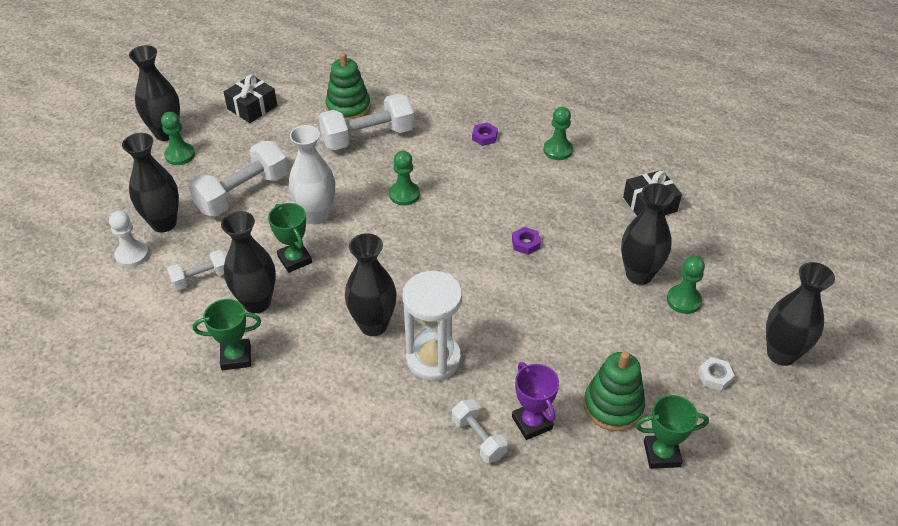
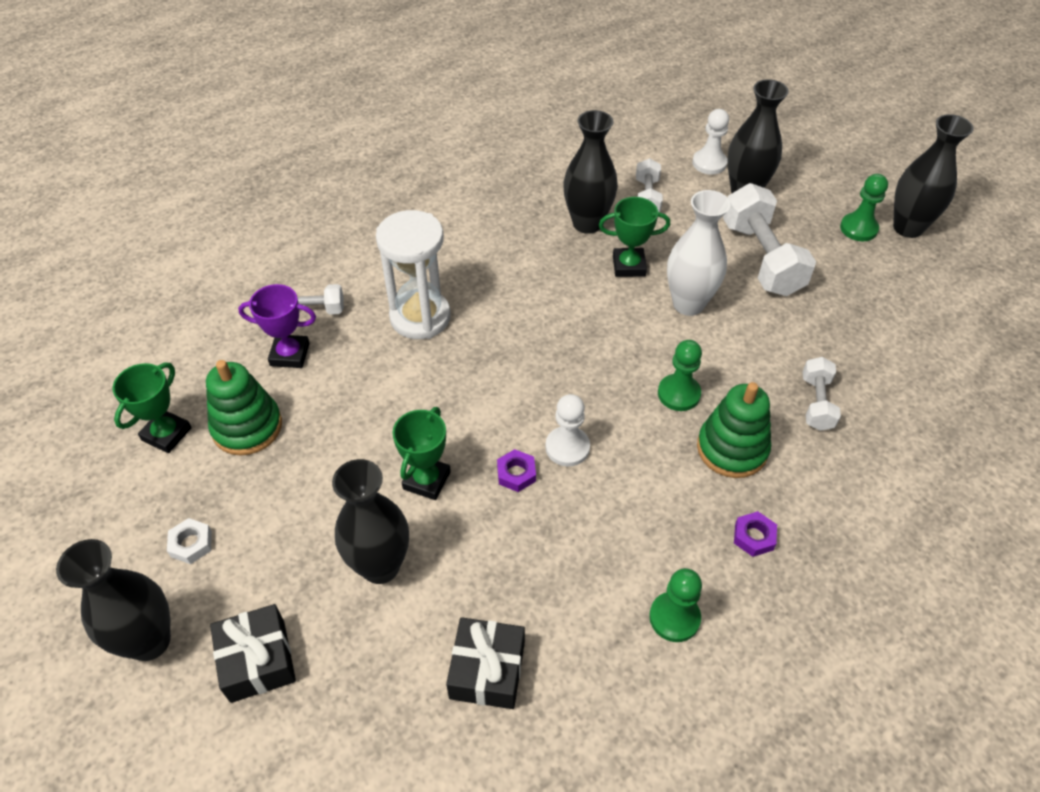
camera: 120 degrees right, 5 degrees up
green trophy [193,299,261,370] -> green trophy moved to [392,407,451,500]
black gift [224,74,277,123] -> black gift moved to [210,604,296,703]
white dumbbell [319,93,414,150] -> white dumbbell [803,357,841,431], size x0.55
green stacking toy [325,52,370,121] -> green stacking toy moved to [697,382,771,478]
black vase [345,233,397,336] -> none
green pawn [667,256,705,314] -> none
none -> white pawn [546,394,590,467]

